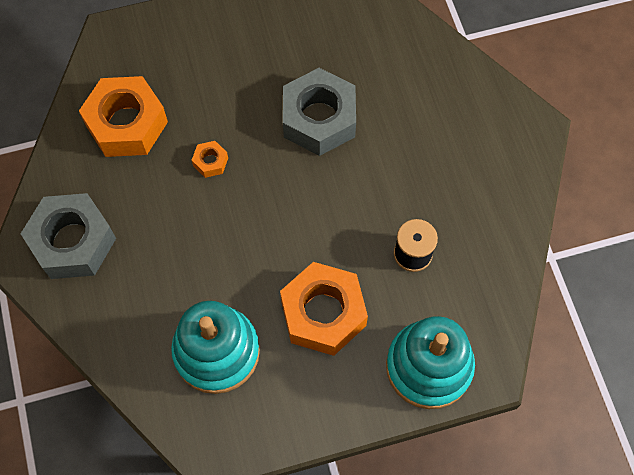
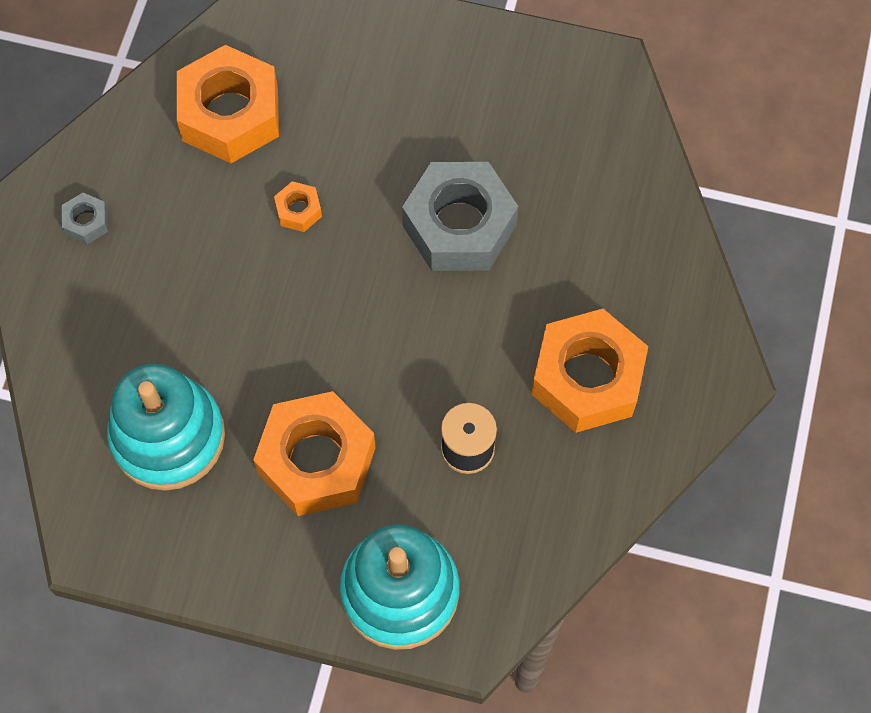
camera: 30 degrees right, 0 degrees up
grey nut [21,193,116,279] -> grey nut [62,193,108,244], size x0.43
none -> orange nut [531,309,648,433]

